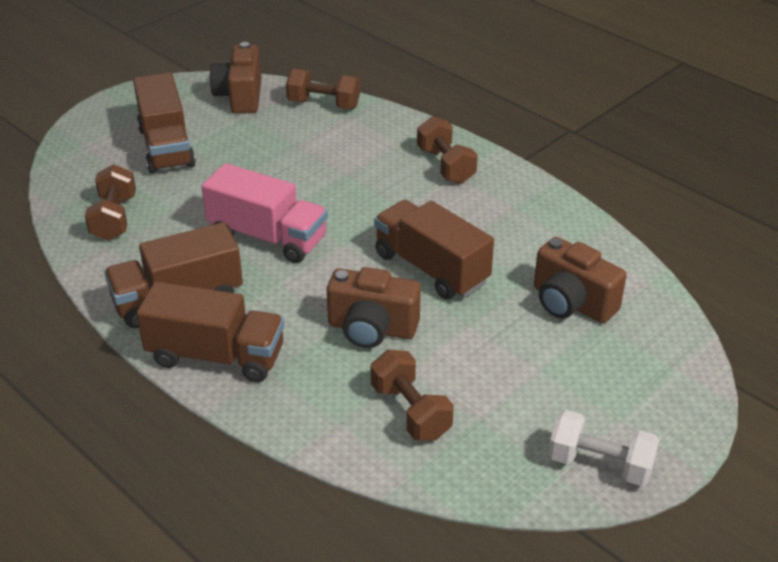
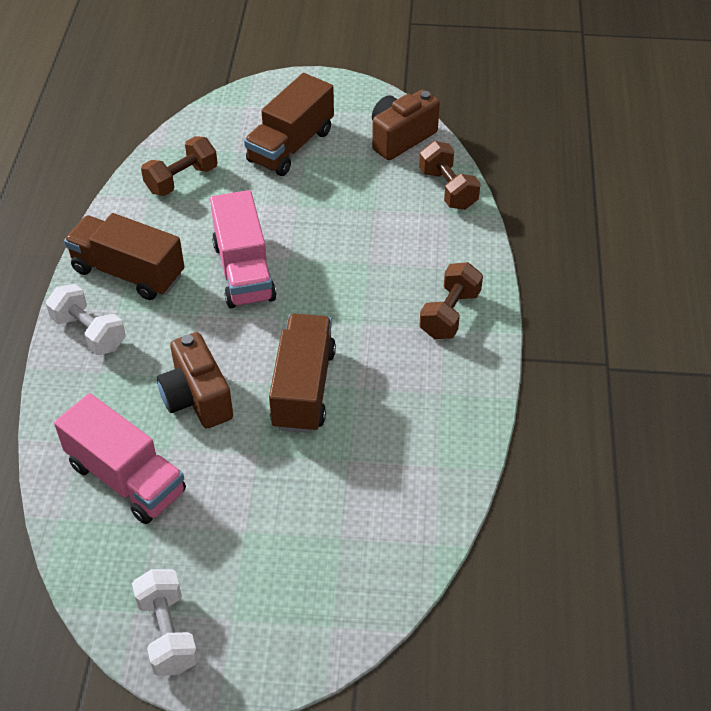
camera: 50 degrees right, 10 degrees up
brown truck [136,282,284,382] -> white dumbbell [46,284,126,355]
brown dumbbell [371,350,454,441] -> pink truck [54,393,186,524]
brown camera [534,237,627,323] -> none

